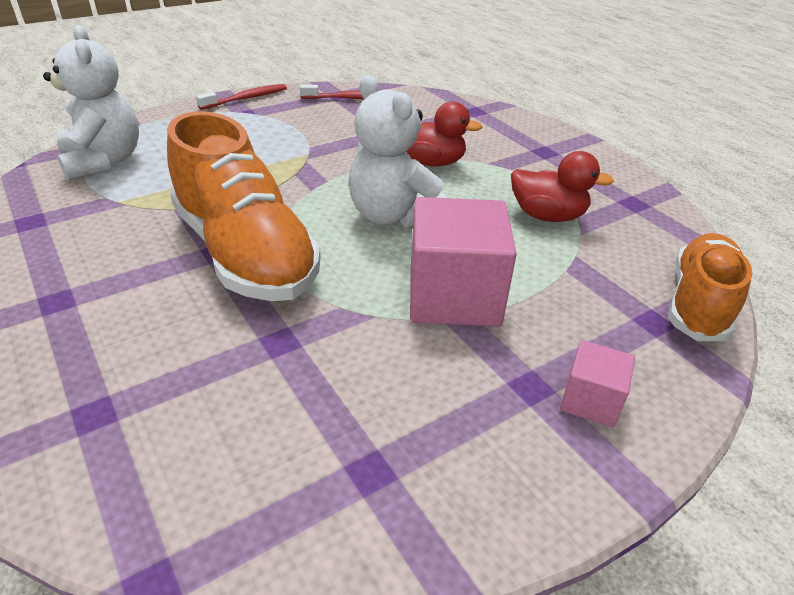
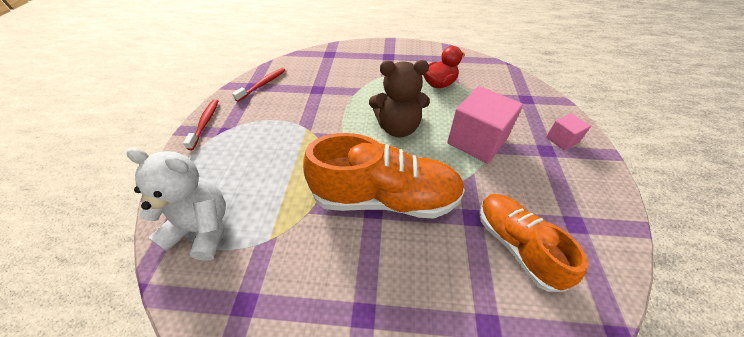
camera: 50 degrees left, 10 degrees up
white teddy bear [348,75,446,227] -> brown teddy bear [369,60,430,137]
red duck [406,101,482,167] -> none
orange shoe [668,233,752,341] -> orange shoe moved to [479,194,588,292]

